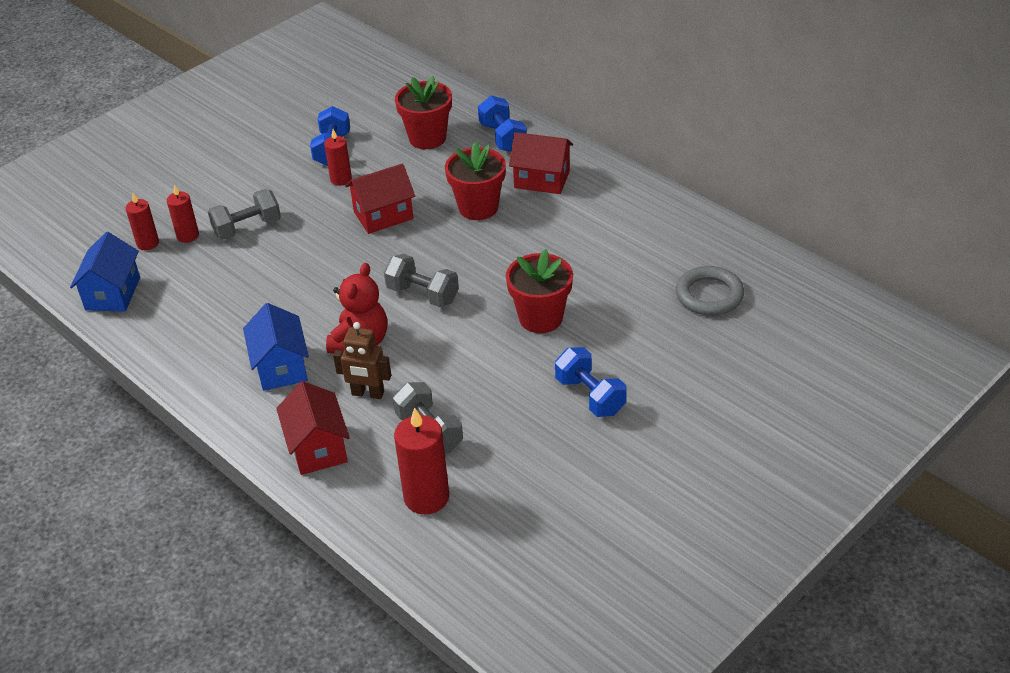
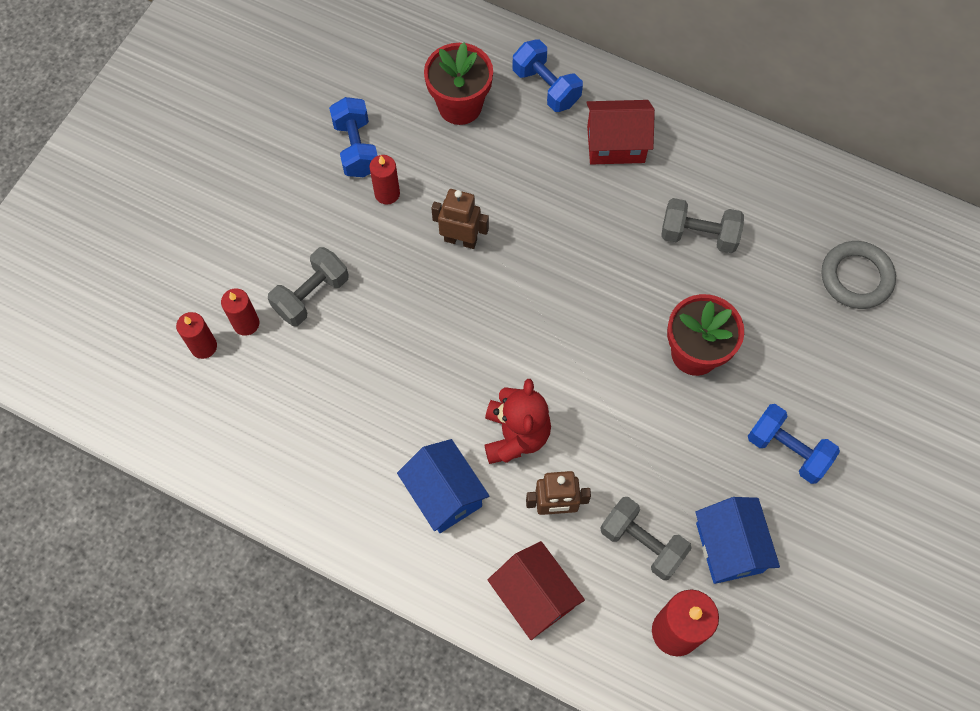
camera: 20 degrees left, 25 degrees up
blue house [70,232,140,312] -> blue house moved to [695,497,780,584]
red house [346,163,415,234] -> brown robot [431,189,489,249]
grey dumbbell [384,254,459,307] -> grey dumbbell moved to [661,198,744,253]
red flower pot [445,142,506,220] -> none

